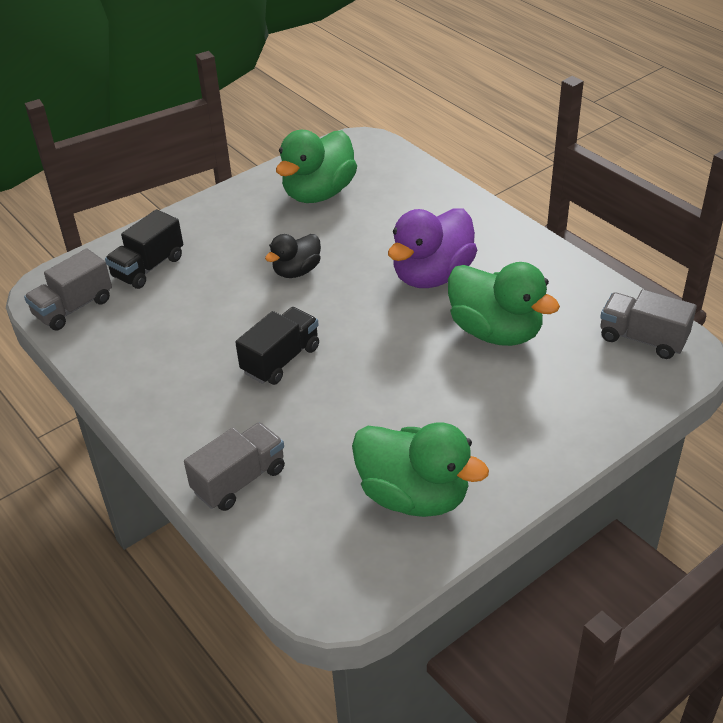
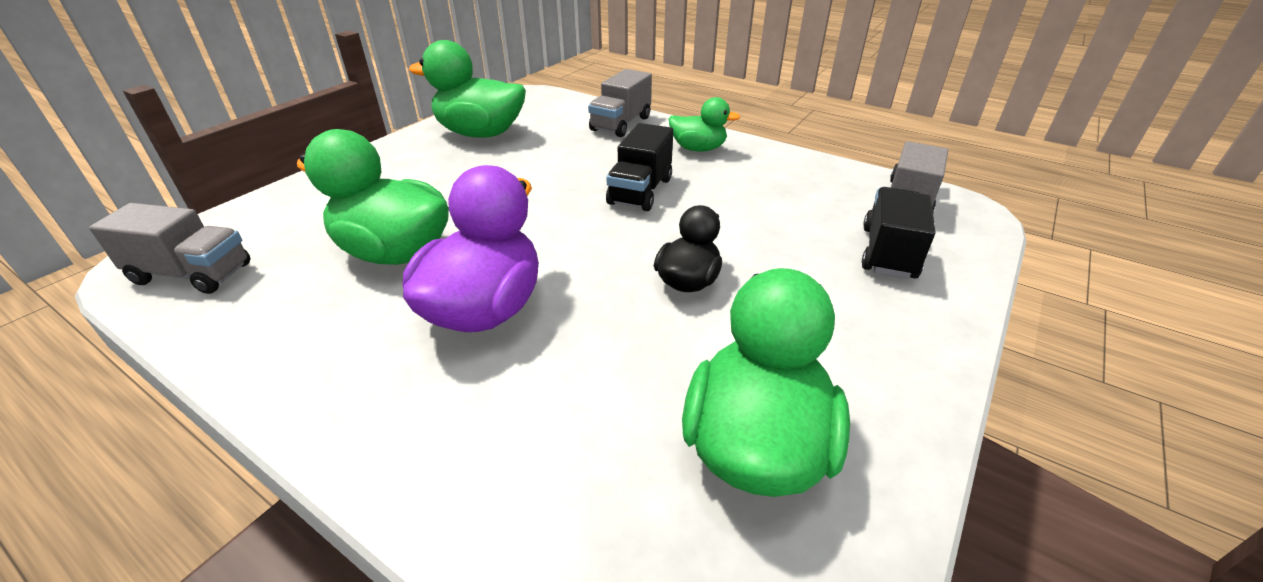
camera: 160 degrees right, 5 degrees down
none -> green duck [669,97,740,152]

